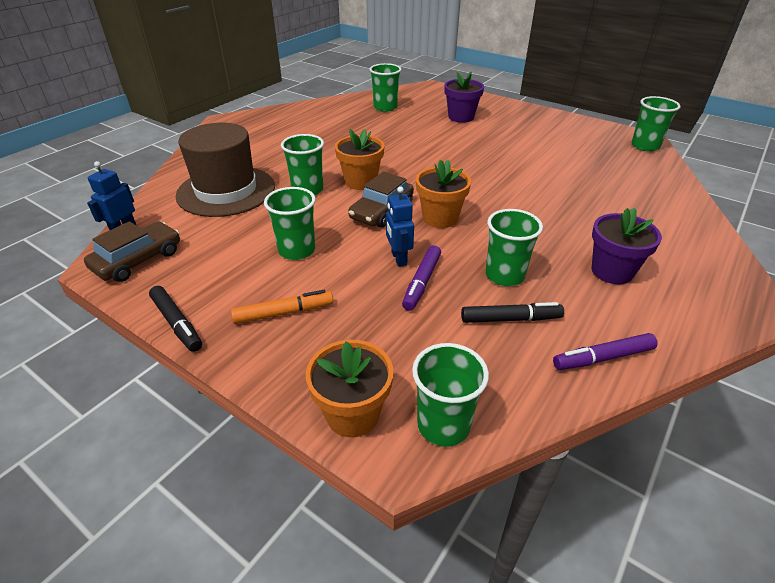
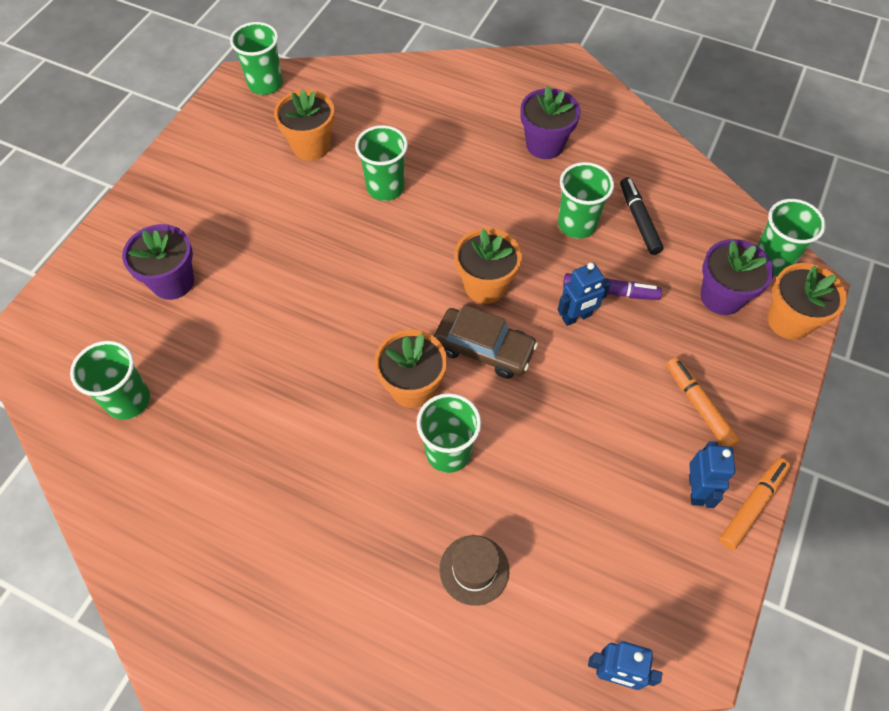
camera: 100 degrees left, 20 degrees up
brown car [84,221,180,282] -> none
black marker [149,286,202,352] -> orange marker [720,458,790,550]
brown hat [176,123,275,217] -> brown hat [440,535,509,606], size x0.46
green cup [264,187,316,260] -> green cup moved to [355,125,408,201]
purple marker [553,333,658,370] -> none
none -> orange flower pot [274,89,335,161]
none -> blue robot [689,441,735,508]
none -> purple flower pot [701,239,774,315]

